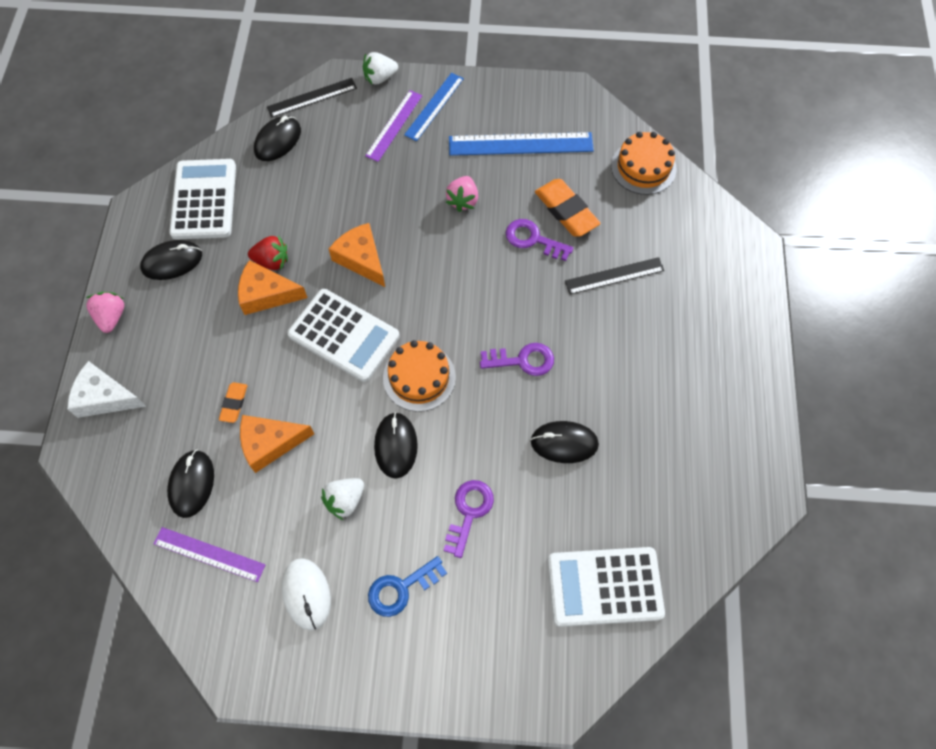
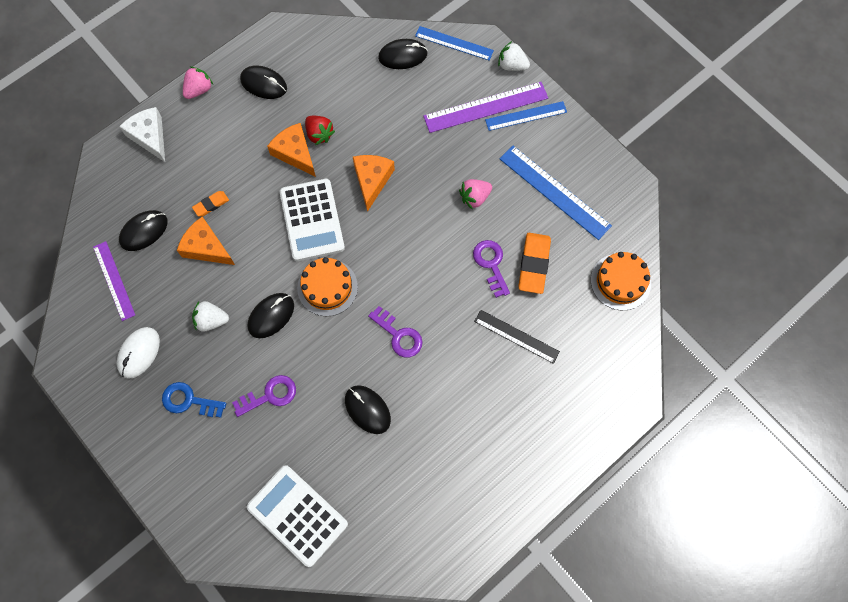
camera: 45 degrees right, 5 degrees up
white calculator [169,159,236,240] -> none
black ruler [267,78,357,118] -> blue ruler [415,26,494,61]
purple ruler [365,90,423,162] -> purple ruler [423,82,548,133], size x1.54

